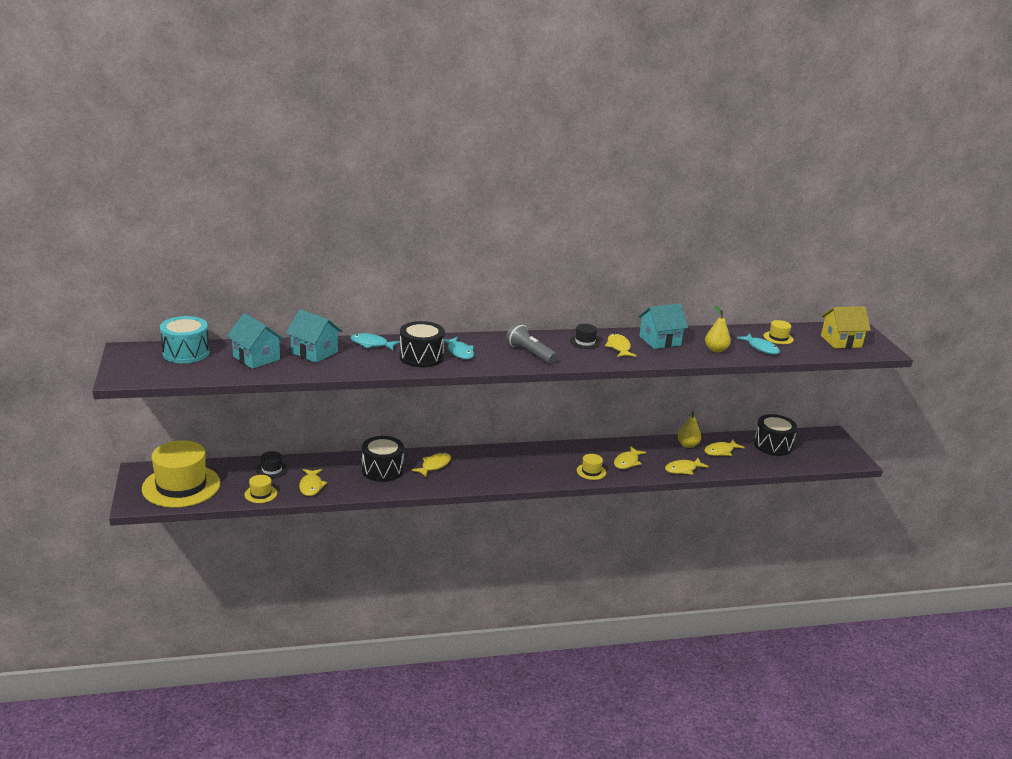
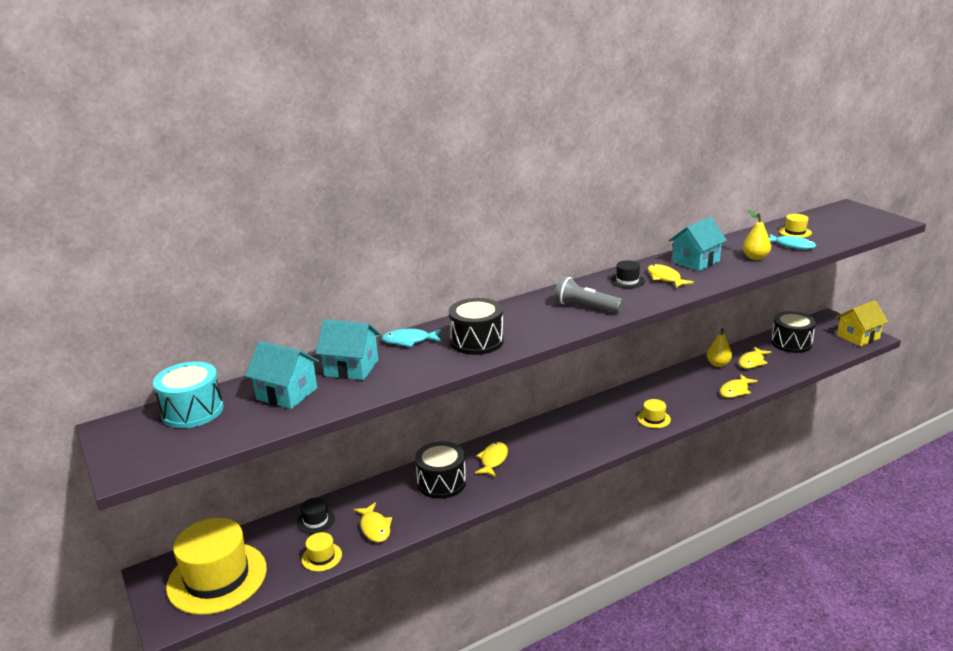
camera: 15 degrees left, 0 degrees up
turquoise fish [443,337,474,359] -> none
yellow fish [614,446,646,469] -> none
yellow house [821,306,871,348] -> yellow house moved to [835,300,888,346]

